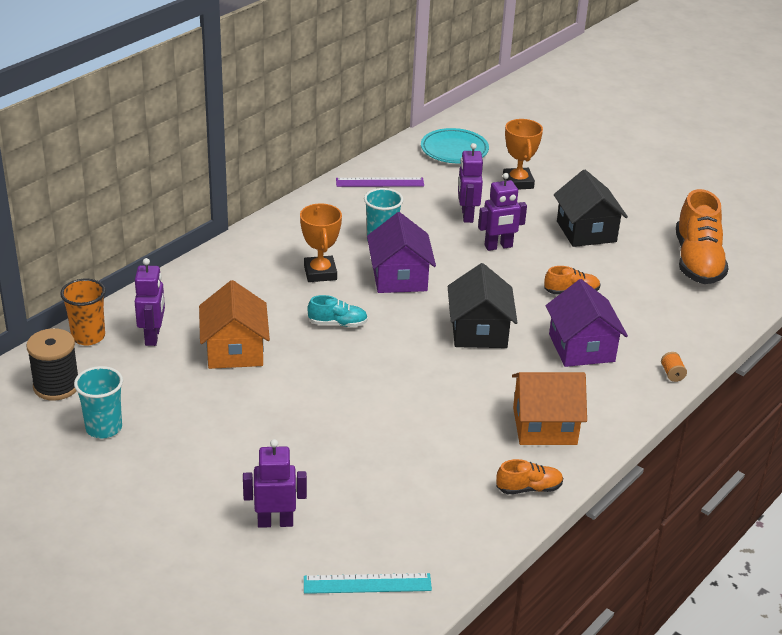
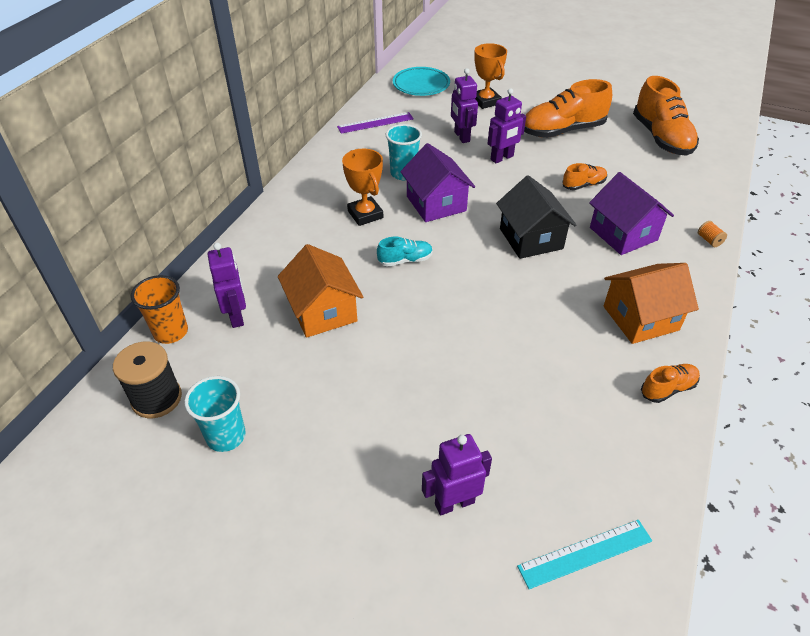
camera: 15 degrees left, 10 degrees up
black house [554,170,628,247] -> orange shoe [524,79,612,138]

